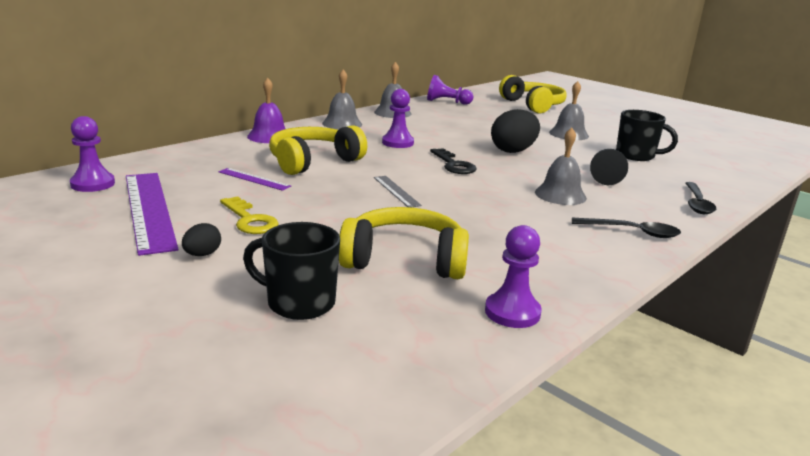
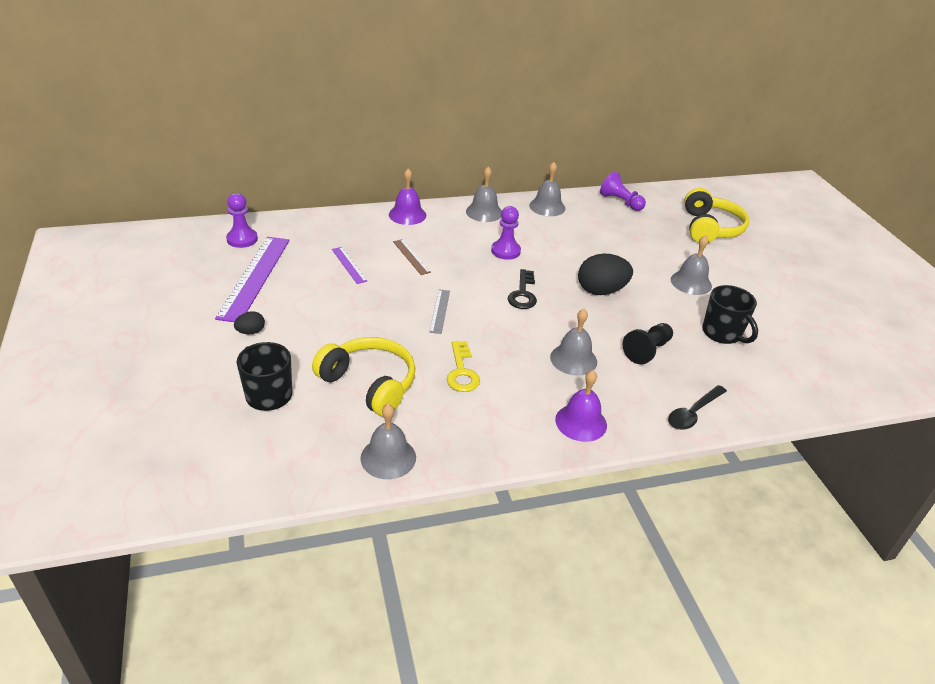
camera: 30 degrees right, 15 degrees up
yellow key [220,196,279,234] -> yellow key moved to [447,341,480,392]
yellow headphones [269,125,367,175] -> brown ruler [393,239,431,275]
purple pawn [485,225,542,328] -> grey bell [360,404,416,479]
black spoon [572,218,681,238] -> purple bell [555,370,607,442]

